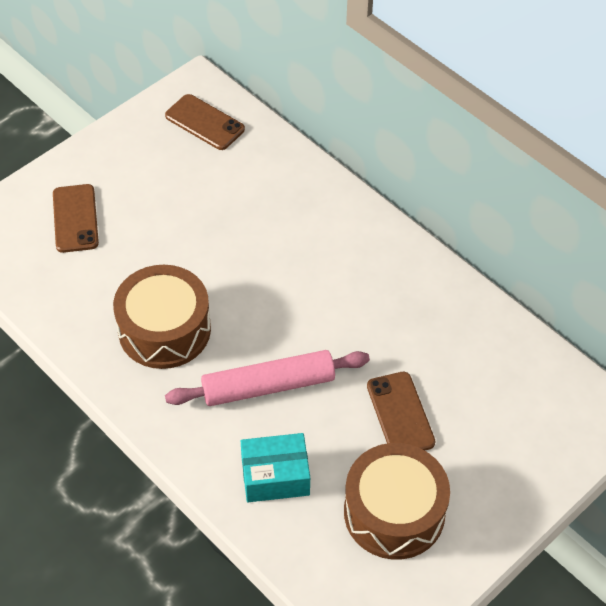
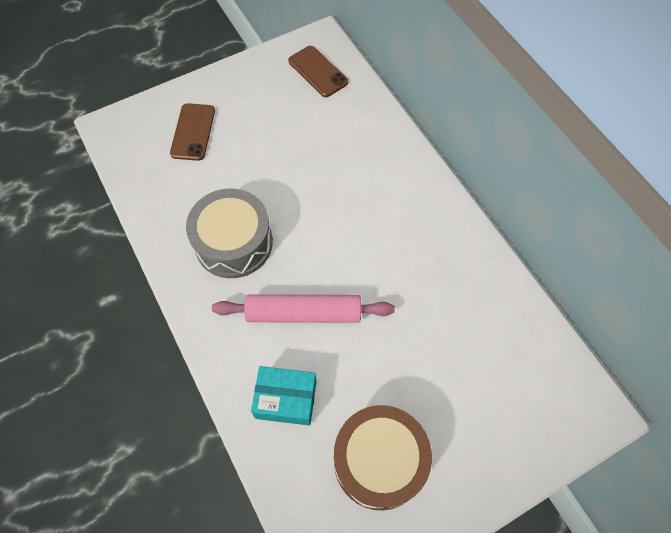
camera: 15 degrees right, 10 degrees up
brown drum [113,265,211,369] -> grey drum [186,188,273,278]
brown phone [367,372,435,451] -> none

